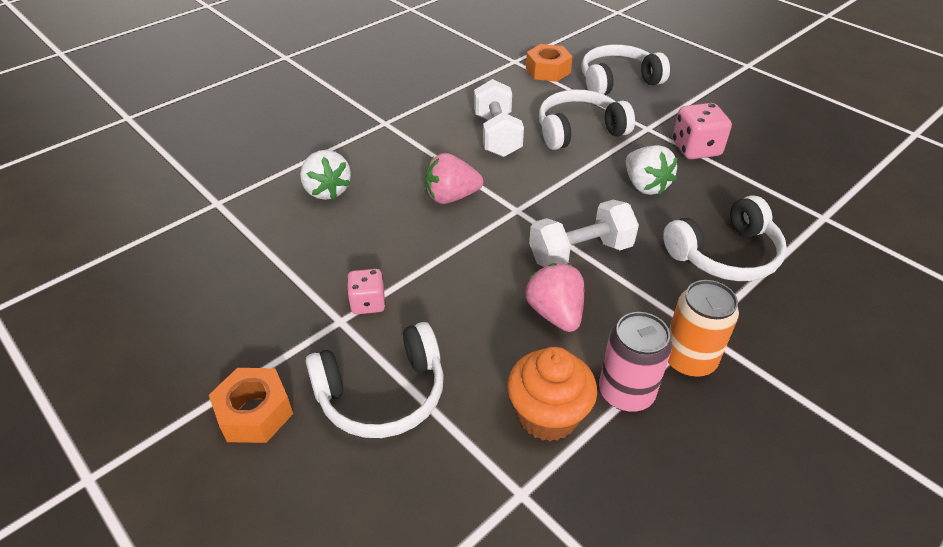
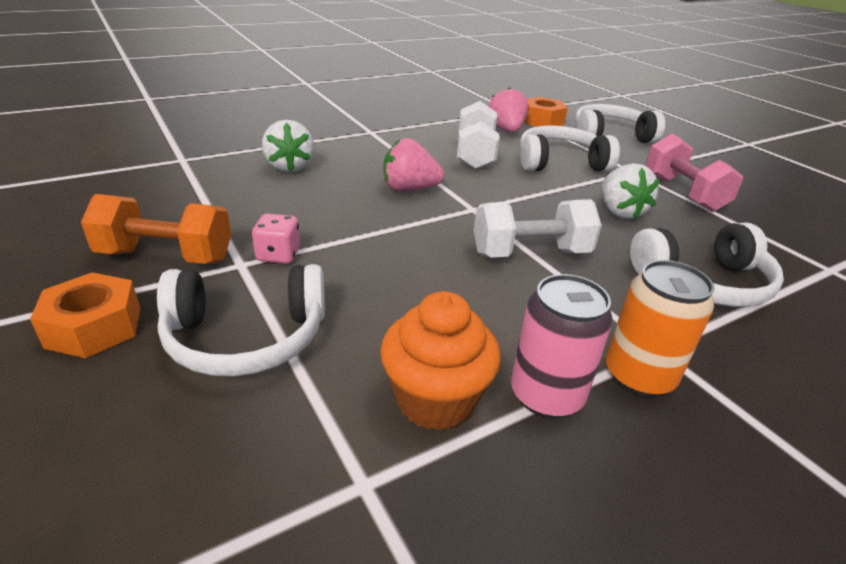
camera: 10 degrees right, 10 degrees down
pink strawberry [526,263,584,332] -> pink strawberry moved to [488,87,528,132]
pink dice [673,103,732,159] -> pink dumbbell [645,134,743,212]
none -> orange dumbbell [81,194,231,264]

